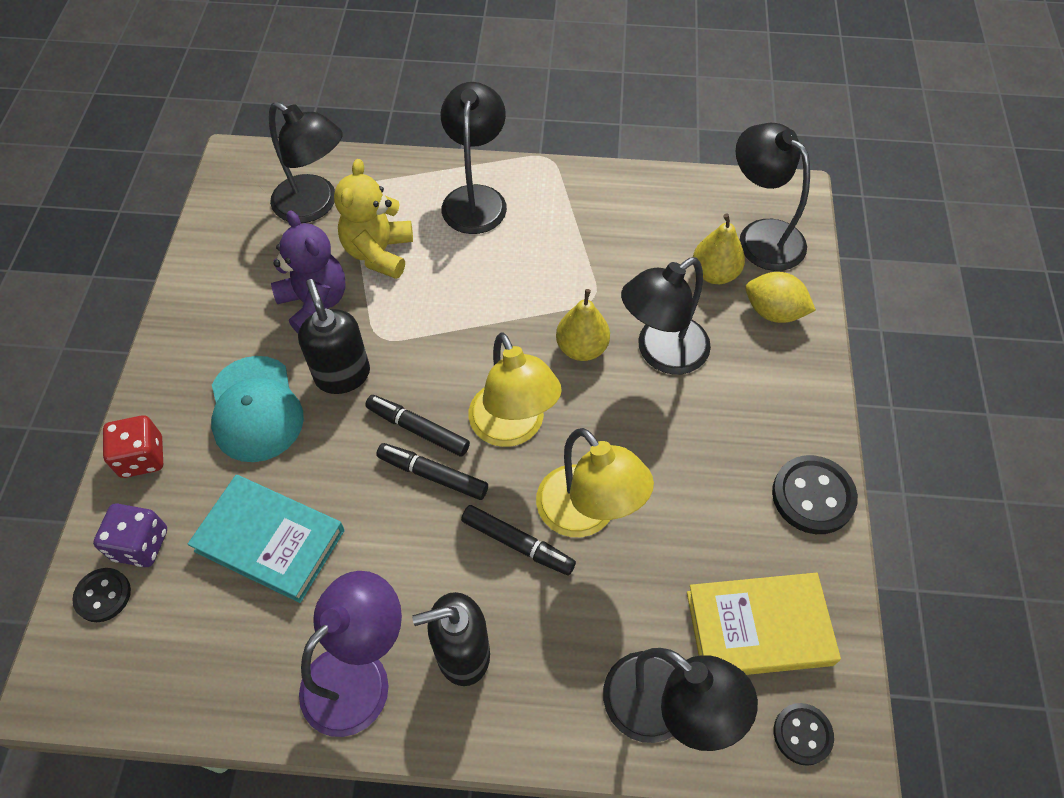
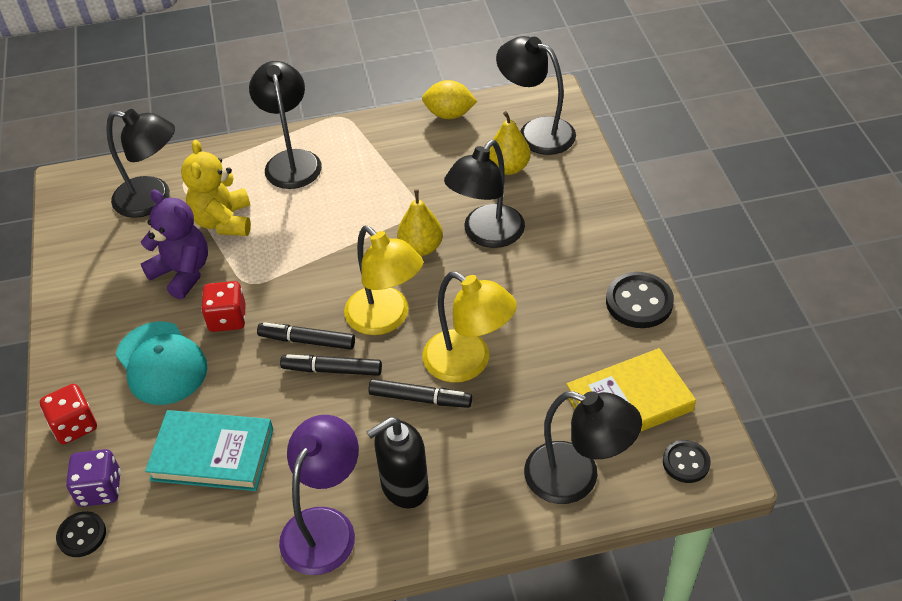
camera: 15 degrees left, 10 degrees down
black soap dispenser [298,279,370,394] -> red dice [201,281,246,332]
yellow lemon [746,272,816,323] -> yellow lemon moved to [422,80,477,119]

